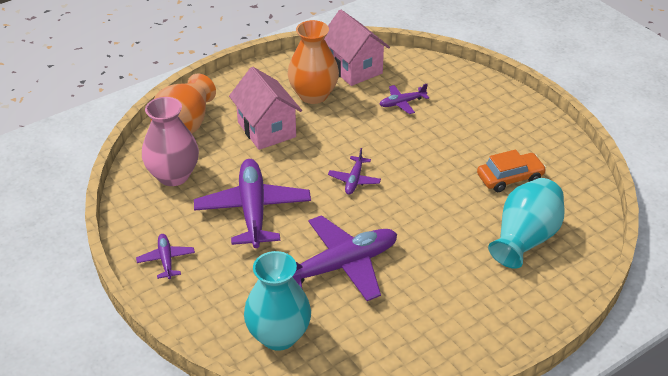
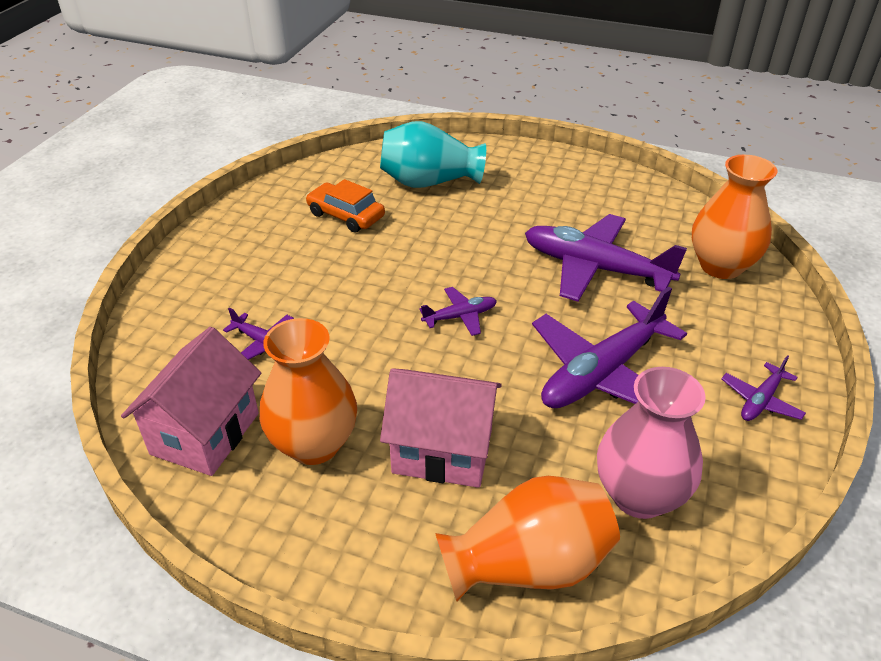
camera: 125 degrees left, 0 degrees up
pink house [229,67,302,150] -> pink house turned 75 degrees clockwise [380,368,502,488]
turquoise vase [244,251,311,351] -> orange vase [692,155,777,279]

